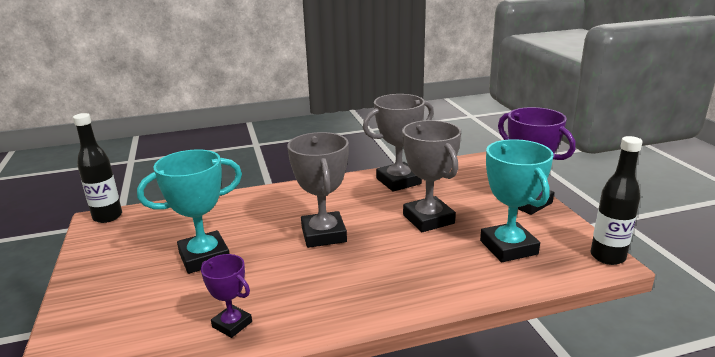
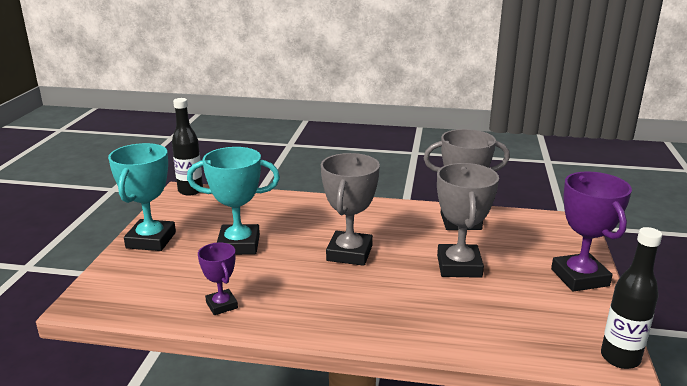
camera: 25 degrees right, 0 degrees up
turquoise trophy [480,139,554,262] -> turquoise trophy moved to [108,143,176,251]

